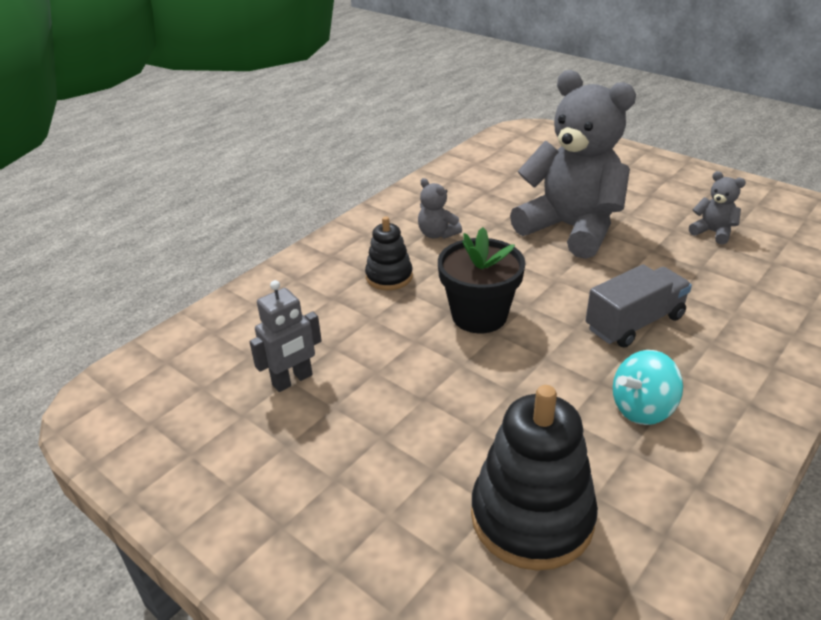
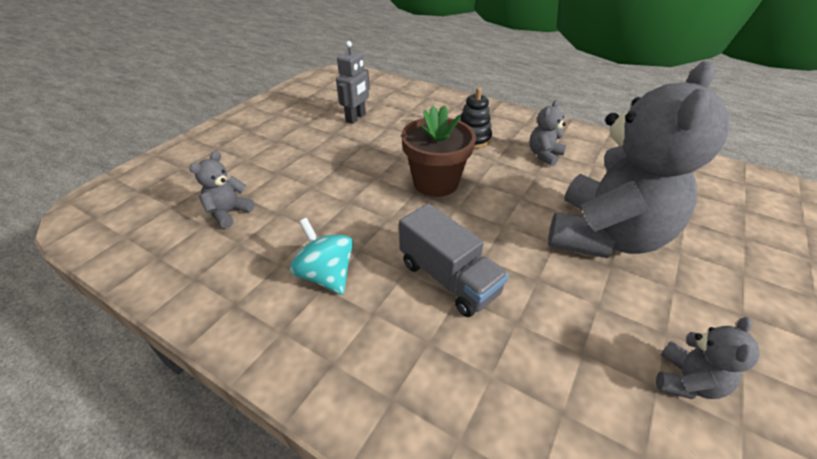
camera: 80 degrees right, 5 degrees up
grey robot [249,280,322,392] -> grey robot turned 105 degrees counterclockwise [336,41,370,124]
black flower pot [438,227,525,333] -> brown flower pot [401,105,476,197]
black stacking toy [471,385,598,571] -> grey teddy bear [189,151,255,228]

